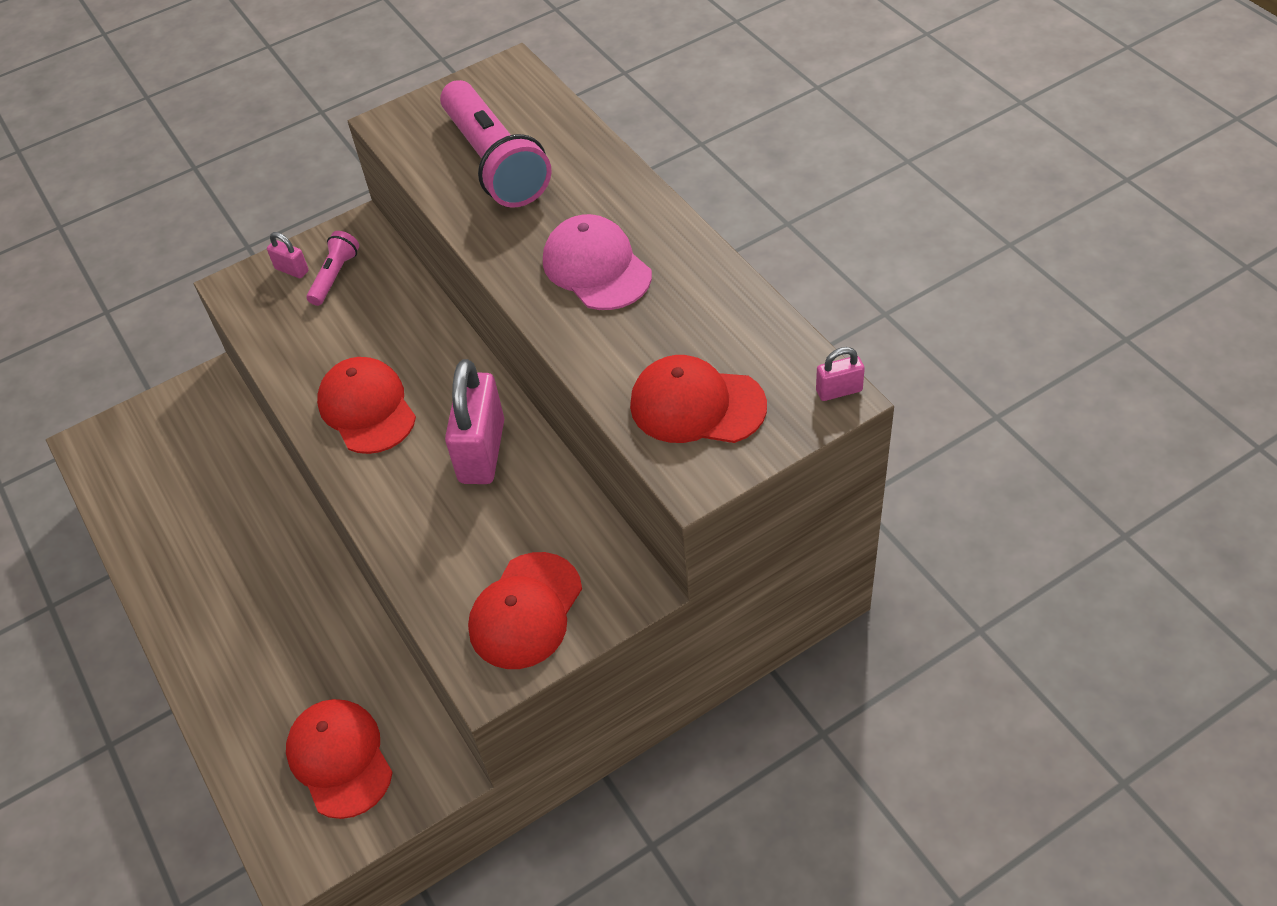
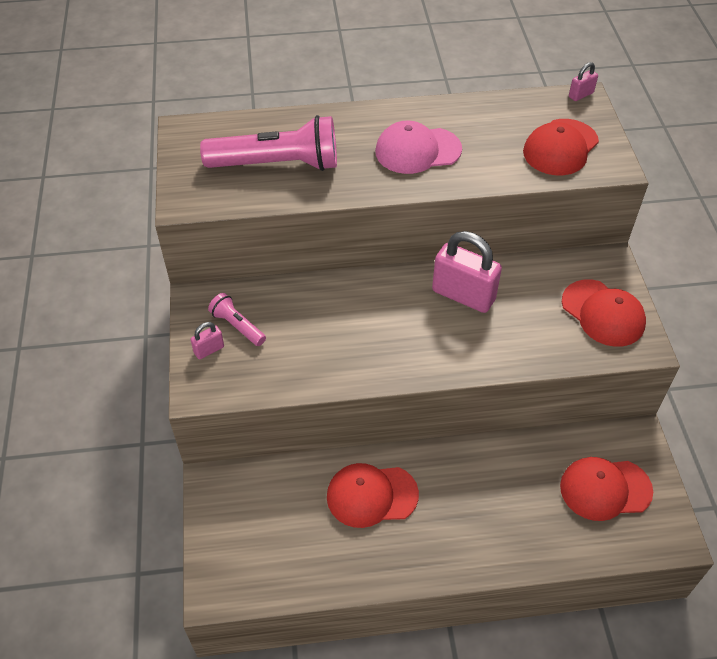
camera: 70 degrees left, 0 degrees up
red cap [317,357,416,454] -> red cap moved to [327,463,419,528]
pink padlock [816,347,865,401] -> pink padlock turned 45 degrees clockwise [569,62,598,101]

